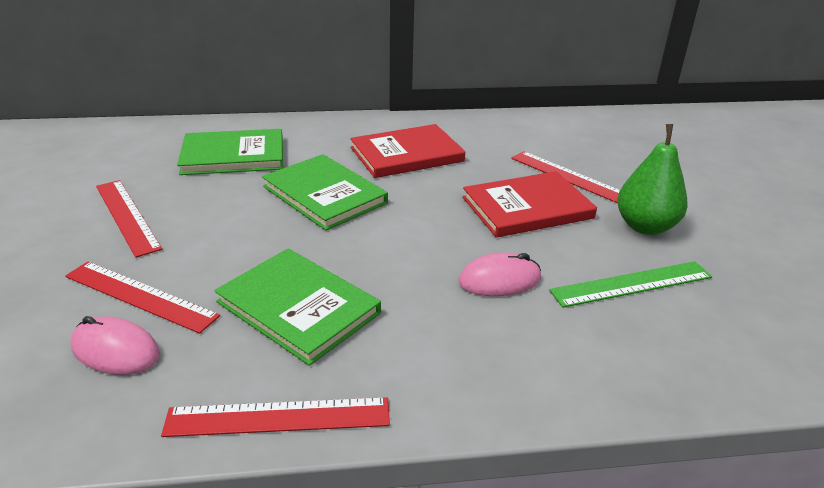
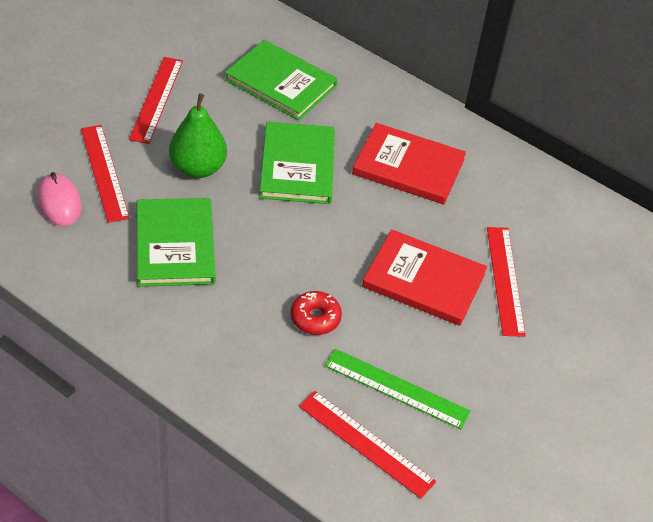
camera: 40 degrees right, 15 degrees up
red ruler [161,397,390,437] -> red ruler moved to [299,391,436,499]
pink mouse [458,252,541,296] -> red donut [291,291,342,335]
green pear [617,124,688,235] -> green pear moved to [169,93,227,178]

